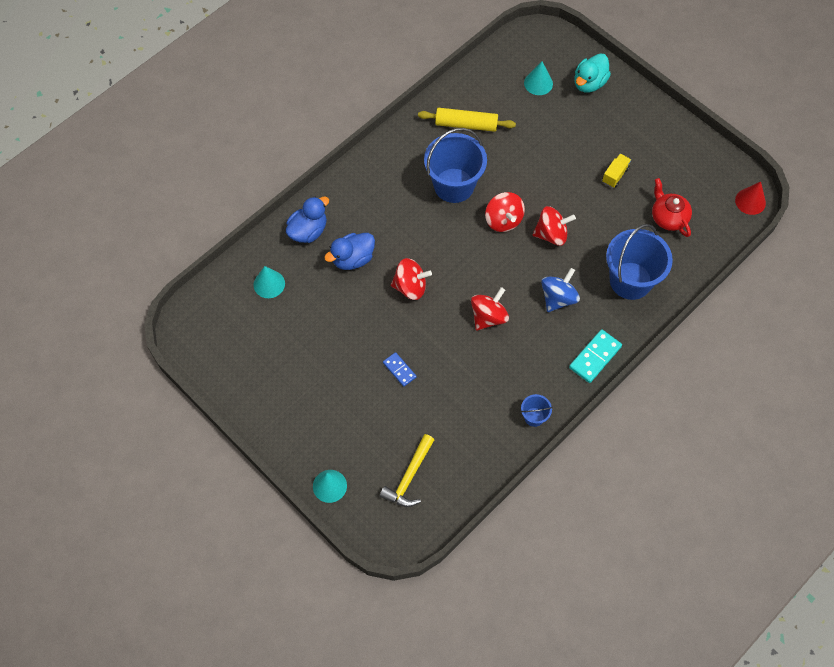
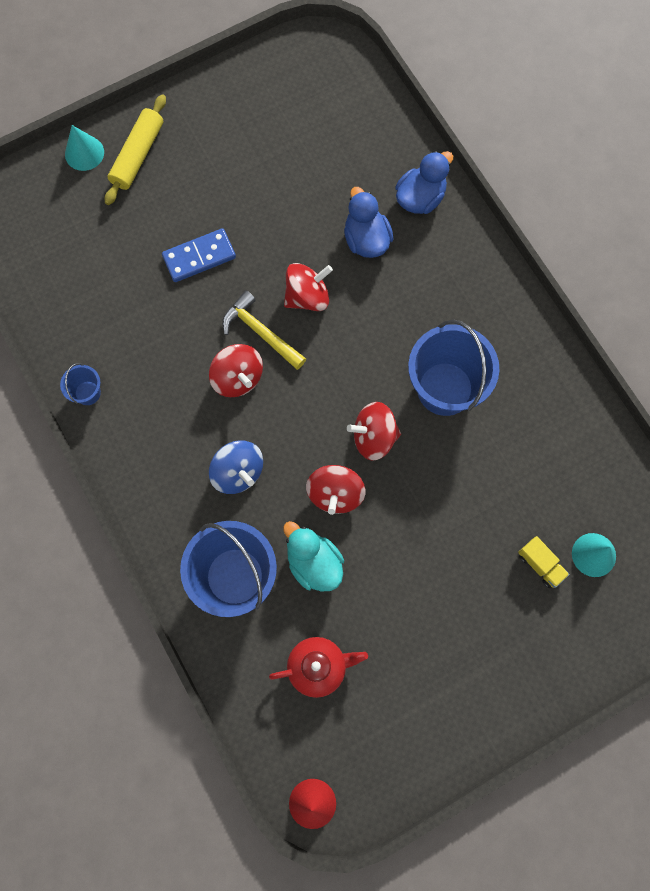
camera: 105 degrees right, 10 degrees up
turquoise cone [254,266,285,298] -> none
blue duck [286,196,329,243] -> blue duck turned 105 degrees counterclockwise [395,151,453,214]
yellow hammer [380,434,434,507] -> yellow hammer moved to [222,290,306,370]
blue domino [383,352,417,387] -> blue domino [162,228,236,282], size x1.59
red spinning top [391,258,432,300] -> red spinning top turned 135 degrees counterclockwise [284,263,333,311]
yellow rolling pin [418,108,516,132] -> yellow rolling pin moved to [105,94,166,205]
turquoise domino [569,329,622,383] -> none
turquoise duck [574,53,611,93] -> turquoise duck moved to [283,521,344,591]
yellow truck [602,154,631,188] -> yellow truck moved to [518,536,570,588]

